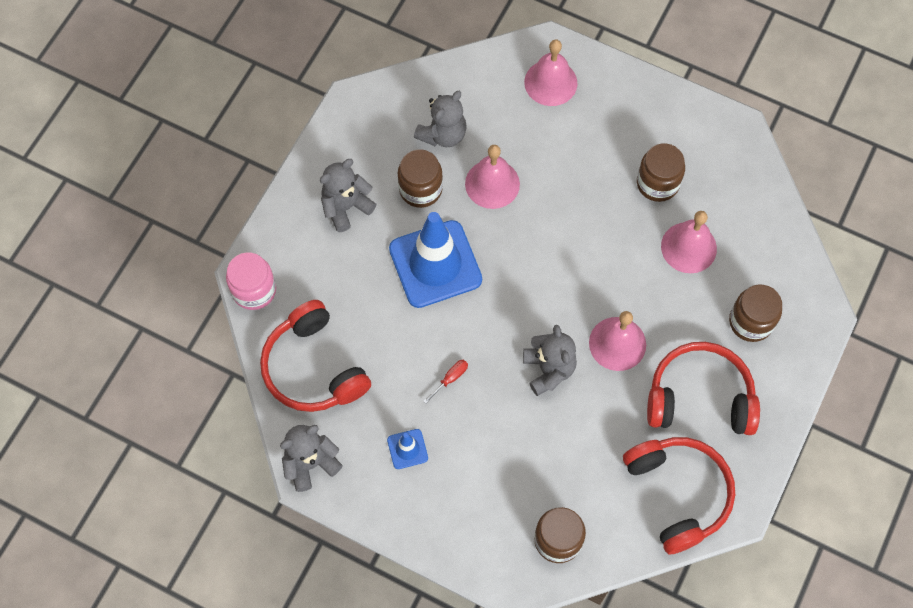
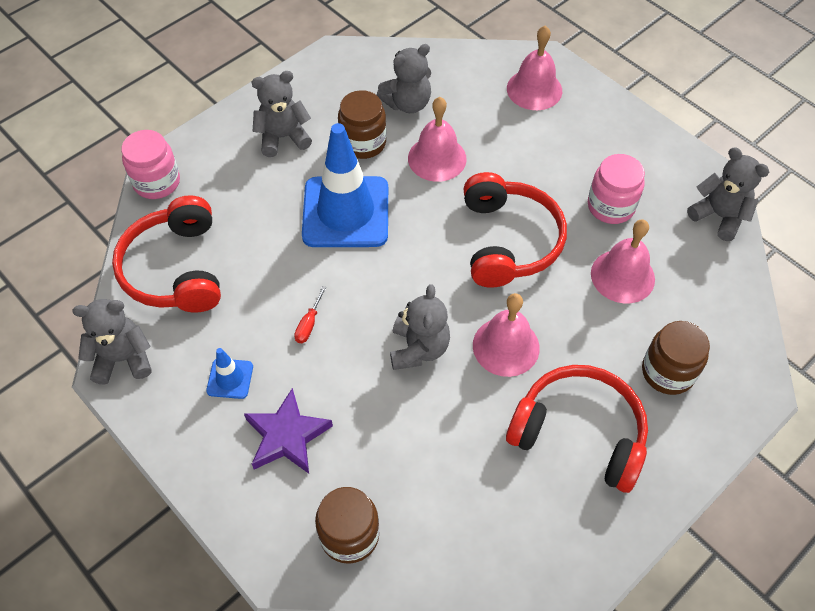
camera: 20 degrees right, 10 degrees down
red screwdriver [423,360,468,404] -> red screwdriver turned 135 degrees clockwise [294,286,326,343]
red headphones [623,437,735,554] -> red headphones moved to [463,172,567,288]
brown jar [637,143,685,202] -> pink jar [588,154,645,224]
none -> purple star [244,388,333,474]
none -> grey teddy bear [687,147,769,241]

